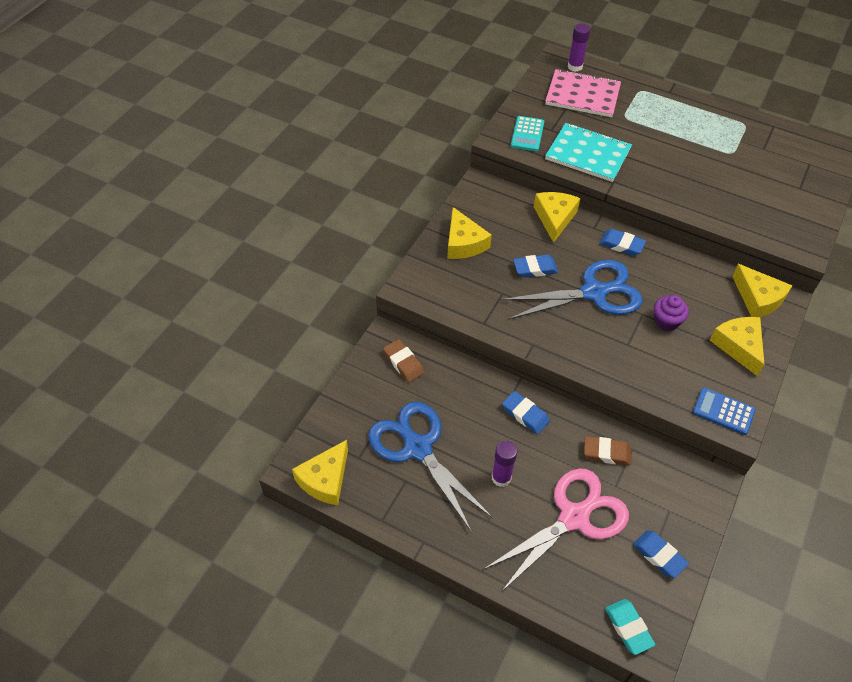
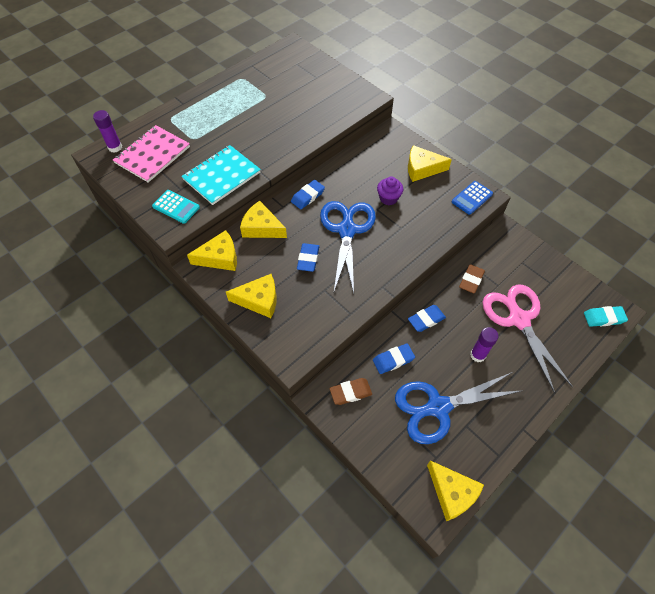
camera: 70 degrees left, 5 degrees up
blue eraser [633,531,689,578] -> blue eraser moved to [373,343,415,374]
yellow cheese [732,264,793,317] -> yellow cheese moved to [187,230,237,271]

